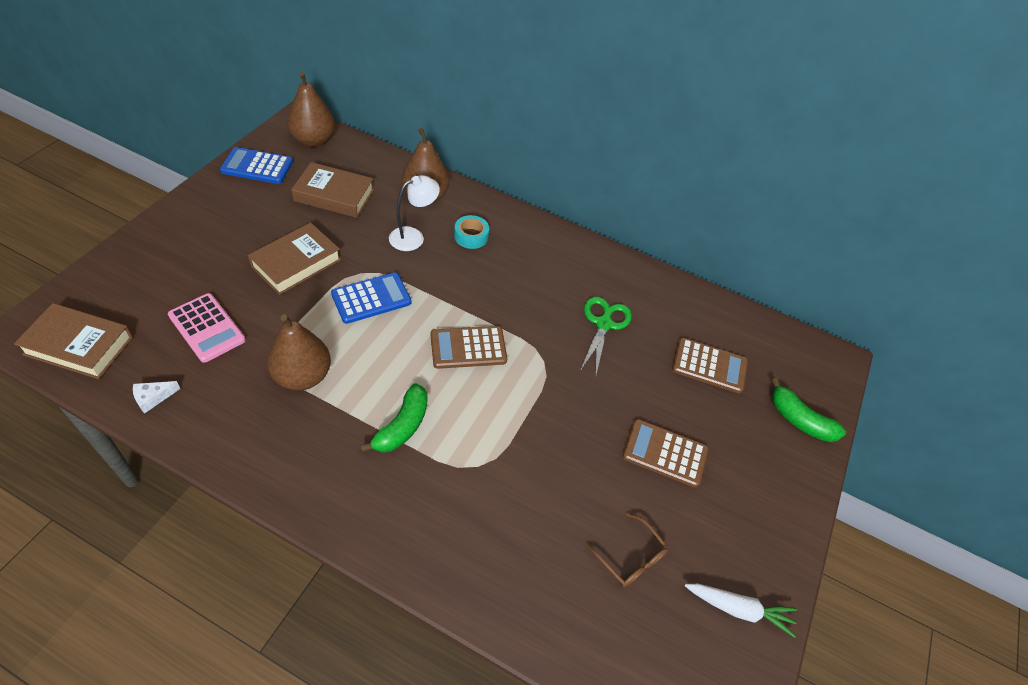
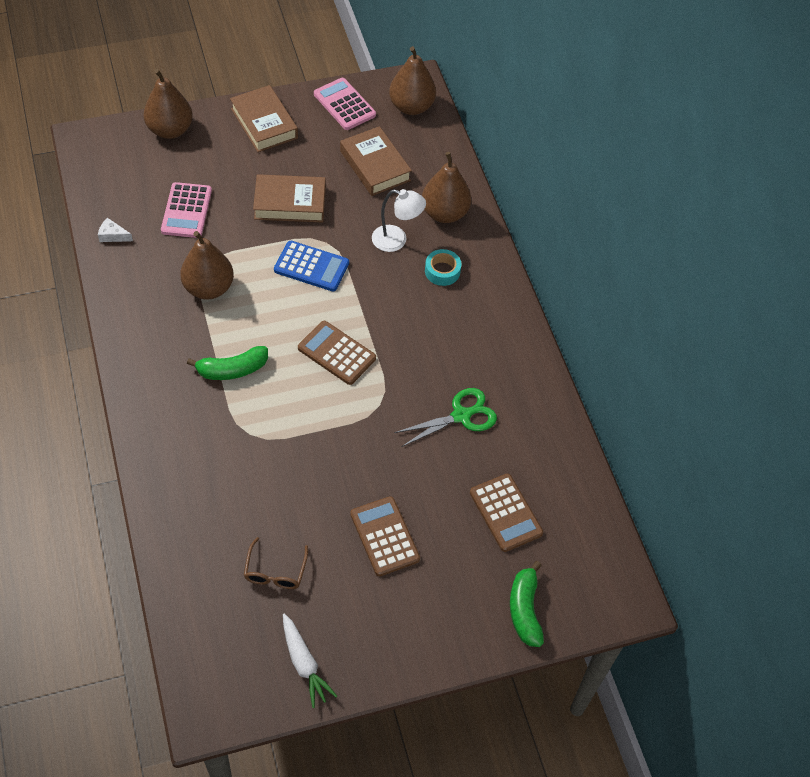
camera: 50 degrees right, 5 degrees up
brown book [14,303,133,379] -> brown book moved to [230,85,298,152]
blue calculator [220,147,293,184] -> pink calculator [314,78,376,130]
none -> brown pear [144,69,193,139]

